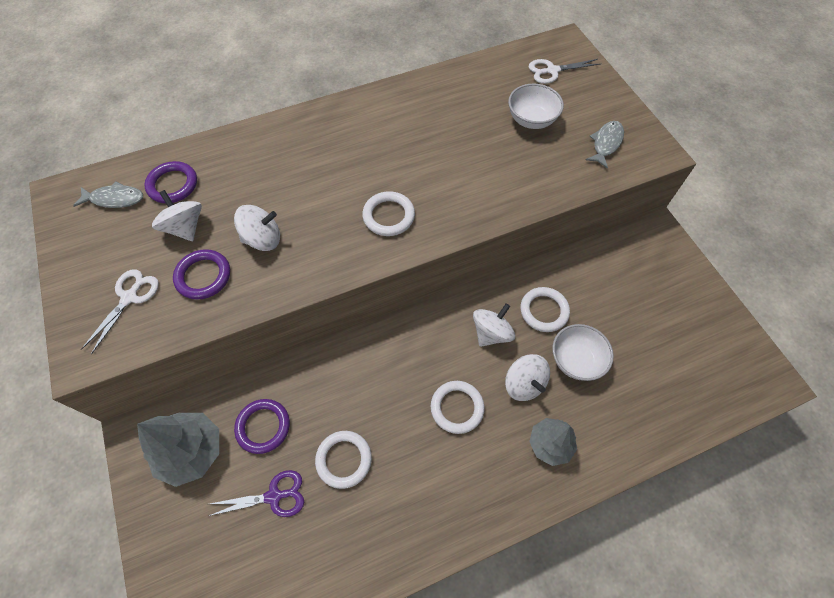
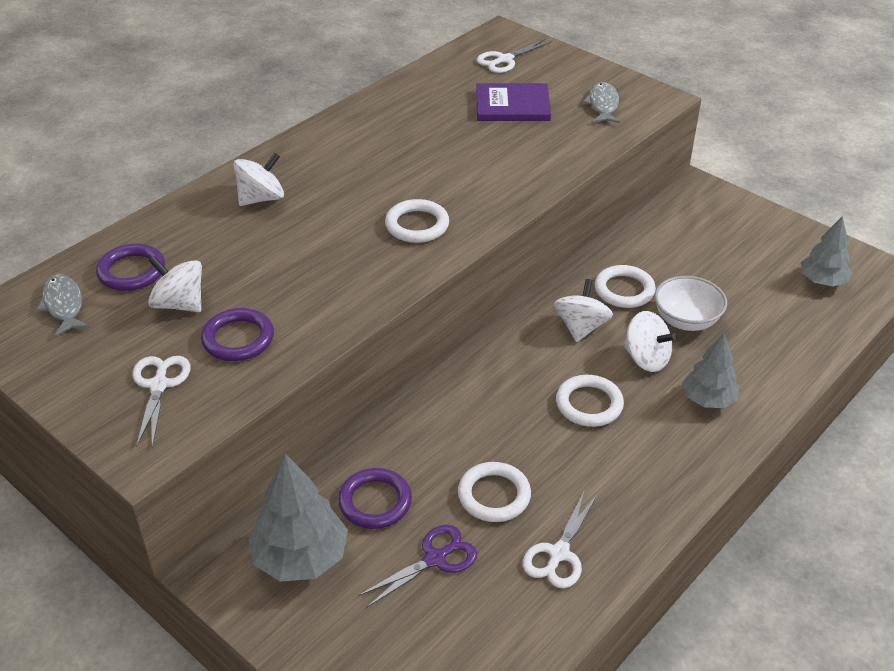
camera: 25 degrees left, 20 degrees down
grey fish [73,181,143,208] -> grey fish turned 90 degrees counterclockwise [36,274,89,337]
white spinning top [234,205,280,251] -> white spinning top moved to [234,153,284,206]
white bowl [508,84,564,129] -> purple book [476,83,551,121]
none -> white scissors [523,490,598,588]
none -> grey tree [801,217,852,287]

